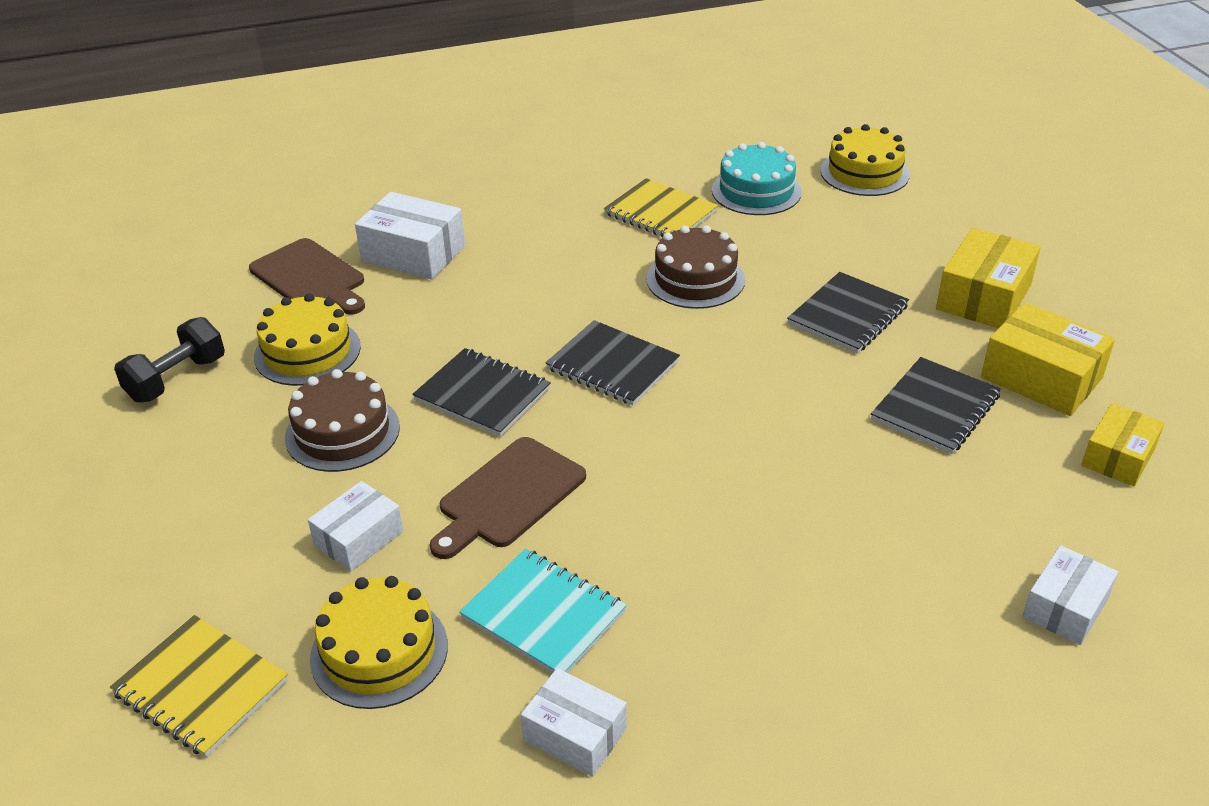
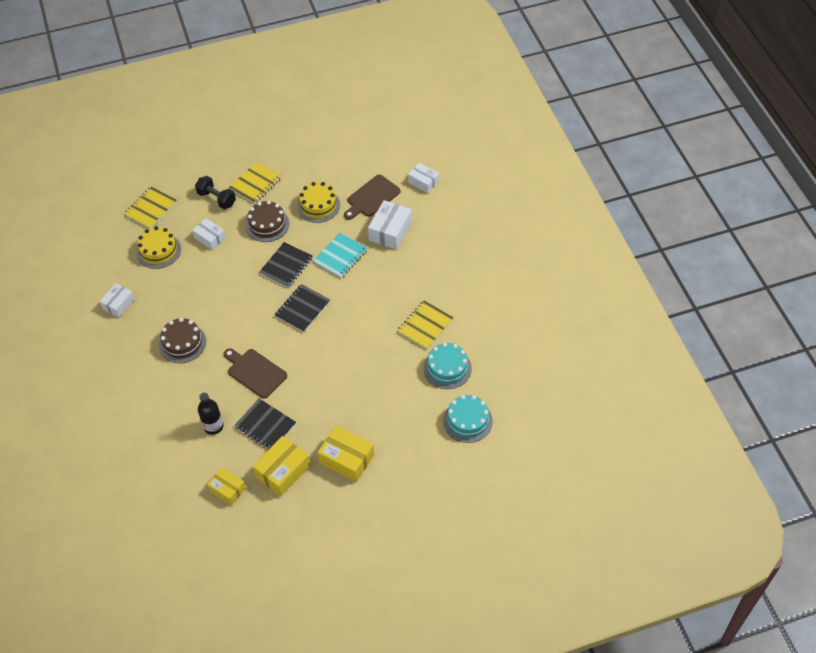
camera: 90 degrees right, 15 degrees up
black dumbbell [114,317,225,402] -> black dumbbell moved to [195,176,236,209]
brown cutting board [430,437,586,559] -> brown cutting board moved to [224,348,287,399]
turquoise notebook [459,548,627,673] -> turquoise notebook moved to [313,233,367,278]
brown cake [646,225,745,309] -> brown cake moved to [159,318,206,363]
black notebook [787,272,909,354] -> none
yellow cake [820,124,910,196] -> turquoise cake [443,395,493,443]
white box [1022,545,1118,645] -> white box moved to [408,163,439,193]
none -> black bottle [198,393,224,435]
none -> yellow notebook [229,162,281,204]

